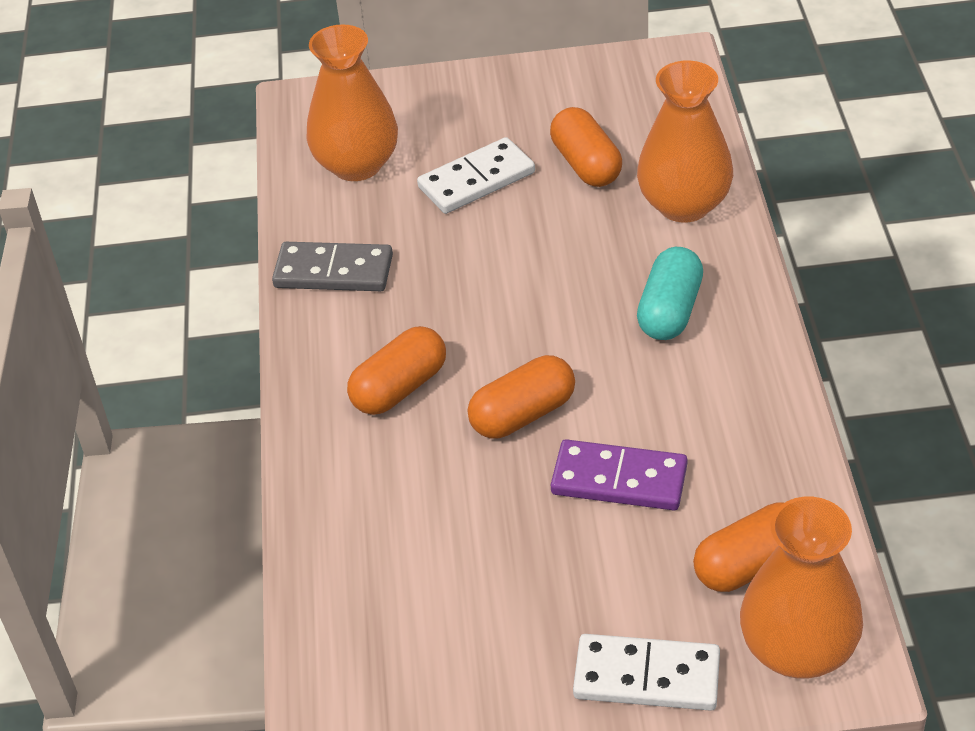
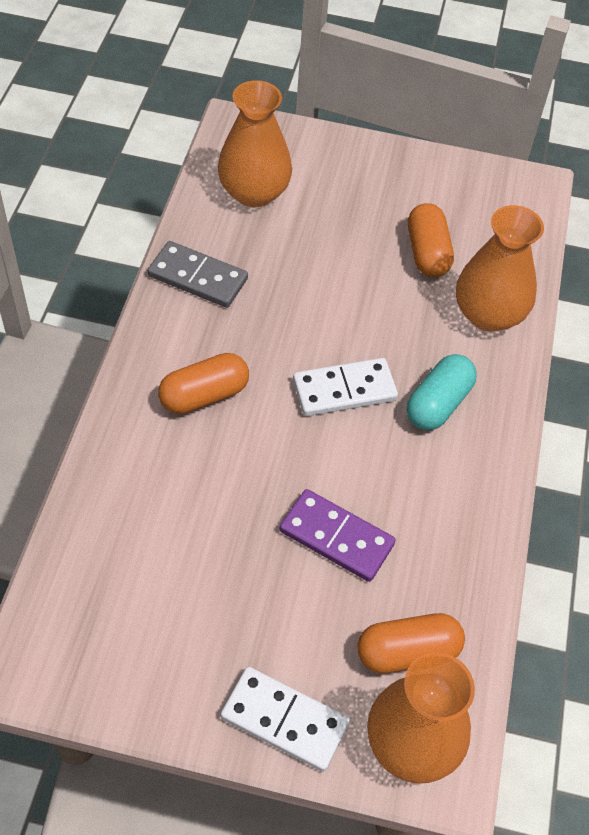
camera: 10 degrees right, 10 degrees up
white domino [417,137,535,214] -> white domino moved to [293,358,398,416]
orange capsule [468,355,575,438] -> none

